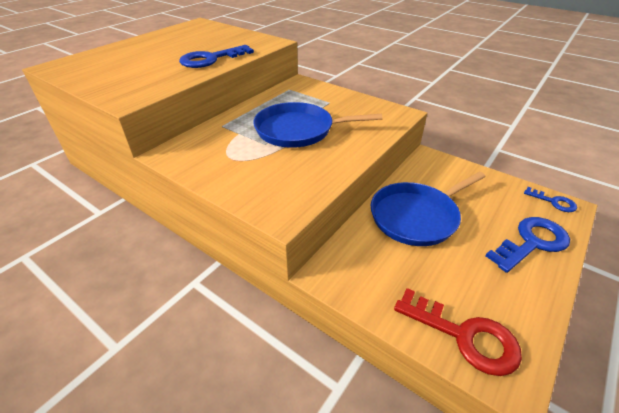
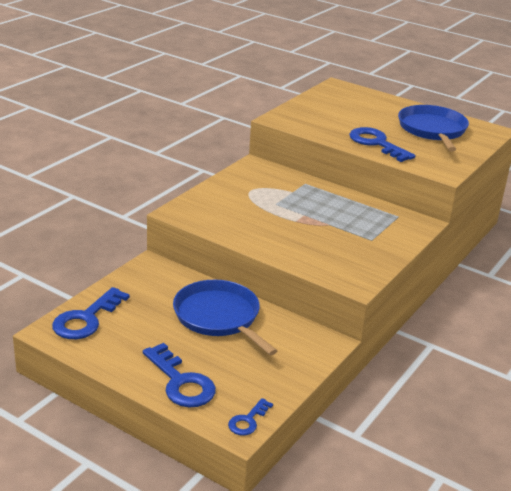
camera: 85 degrees right, 10 degrees down
blue pan [253,102,382,148] -> blue pan moved to [398,105,469,151]
red key [394,288,522,376] -> blue key [52,287,130,339]

